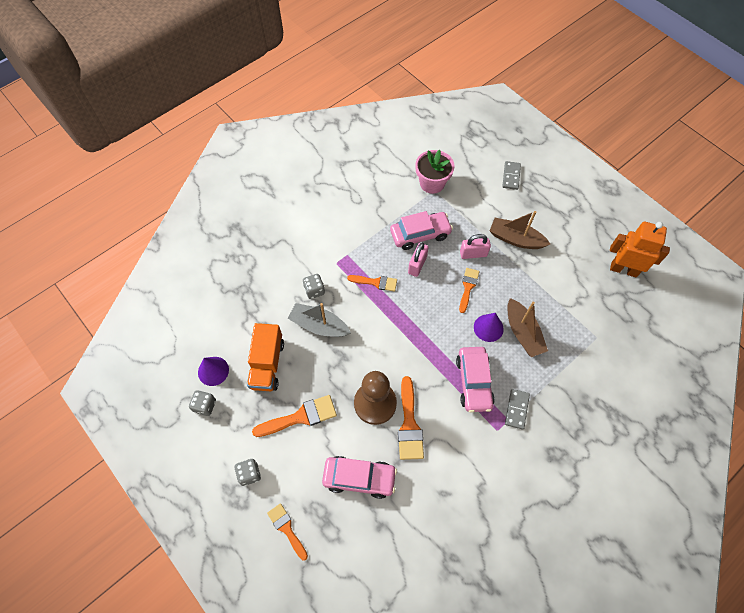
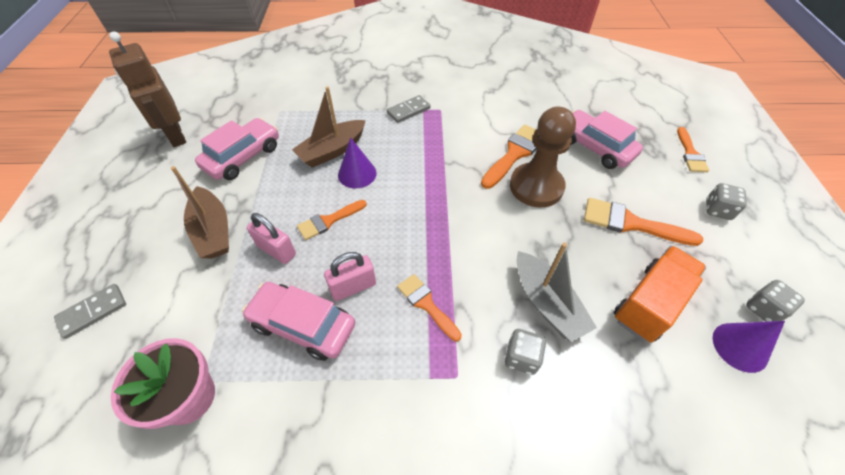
camera: 140 degrees left, 10 degrees down
pink car [456,347,495,413] -> pink car moved to [195,118,279,180]
brown boat [507,298,548,357] -> brown boat turned 150 degrees counterclockwise [292,86,366,168]
orange robot [610,222,670,278] -> brown robot [109,32,186,147]

